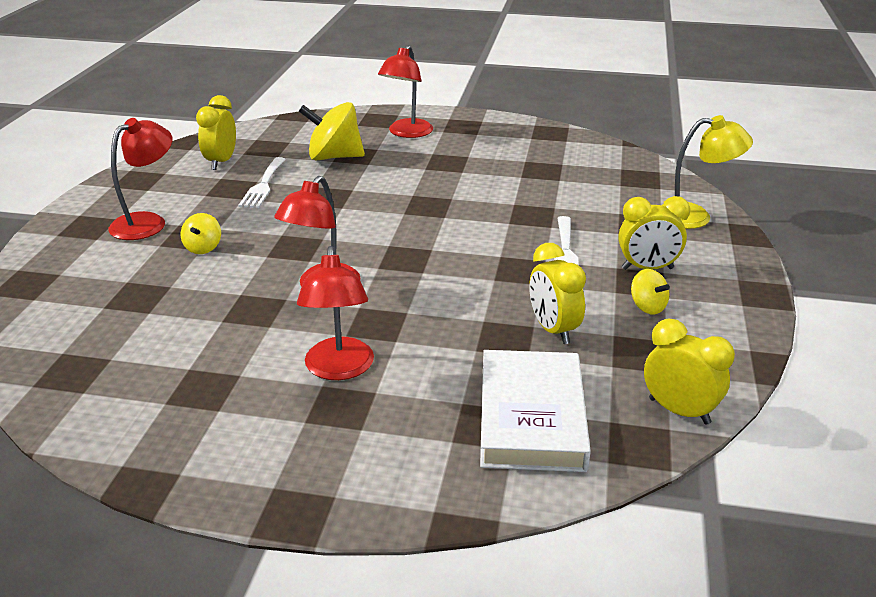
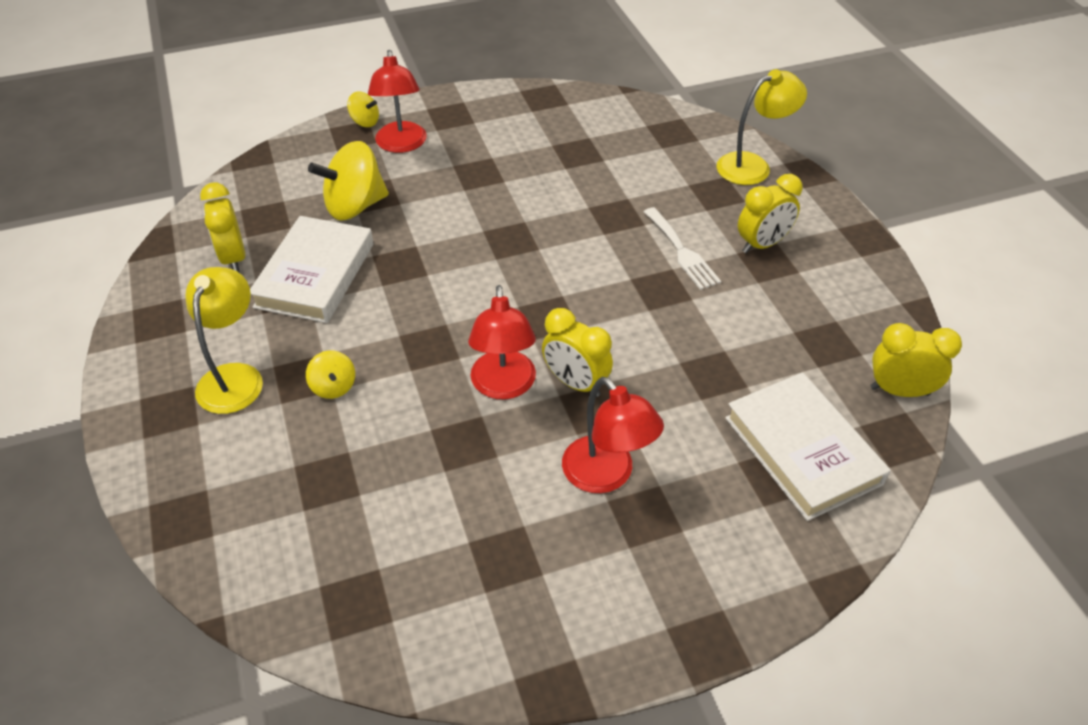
camera: 30 degrees left, 15 degrees up
red lamp [108,118,172,240] -> yellow lamp [186,267,263,414]
white fork [238,157,286,208] -> white book [250,216,374,323]
yellow clock [529,243,586,344] -> yellow clock moved to [542,308,613,397]
yellow spinning top [631,269,670,314] -> yellow spinning top moved to [347,92,379,127]

